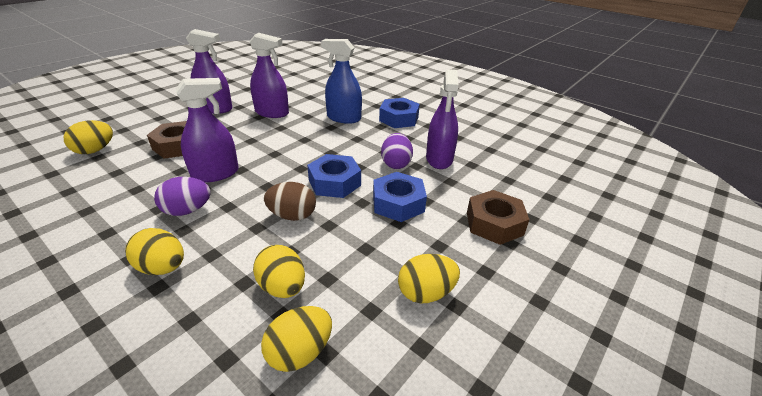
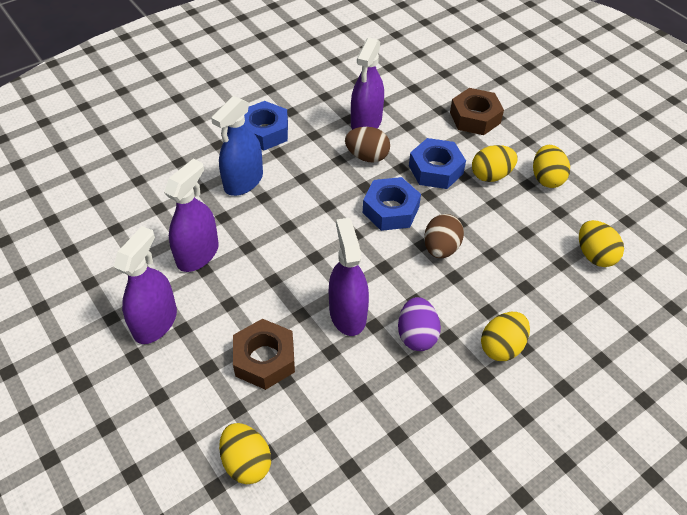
camera: 75 degrees left, 15 degrees up
yellow egg [253,245,305,298] -> yellow egg moved to [472,145,518,182]
purple egg [381,133,413,169] -> brown egg [345,127,390,162]
purple spray bottle [426,69,458,169] -> purple spray bottle turned 90 degrees clockwise [351,37,384,130]

